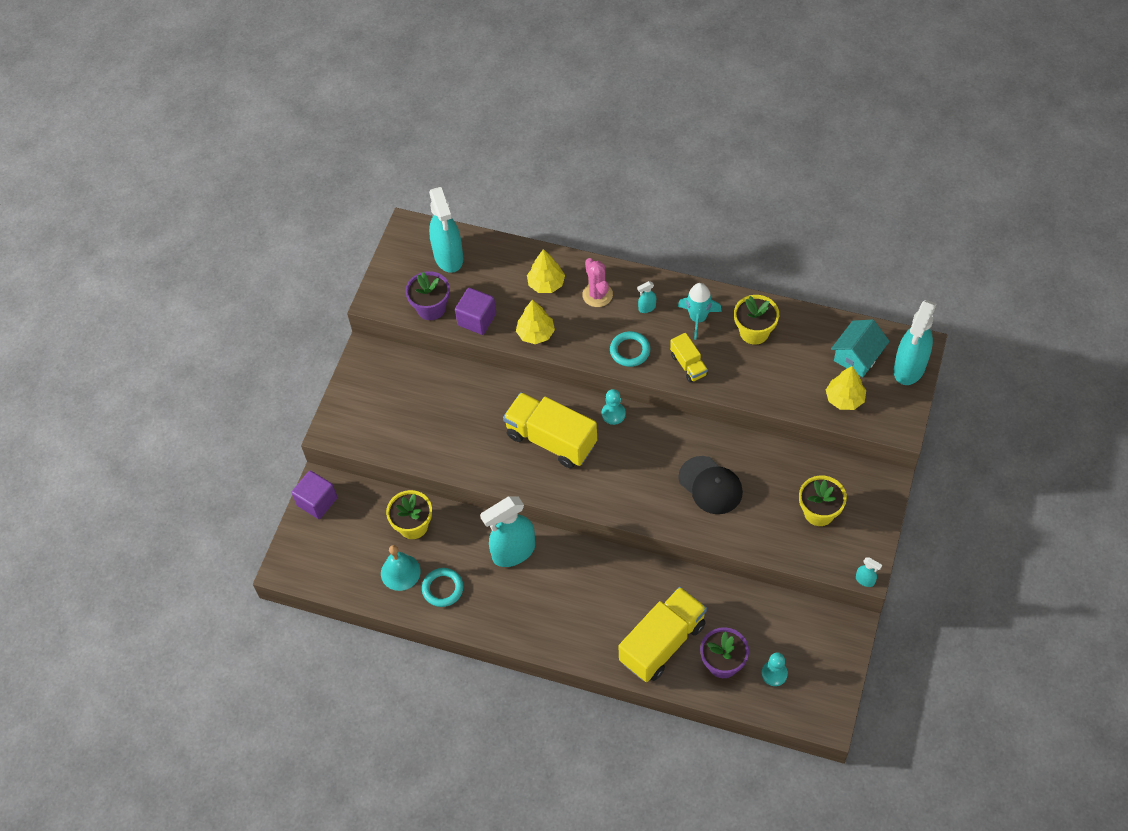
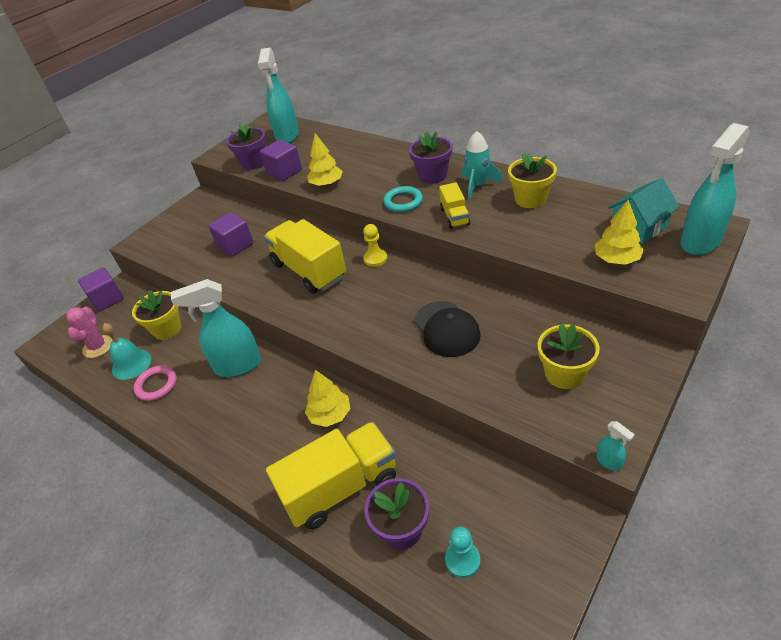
camera: 20 degrees right, 15 degrees down
turquoise ring [422,568,463,607] -> pink ring [134,365,177,401]
yellow tree [527,249,565,293] -> yellow tree moved to [305,370,351,427]
pink cactus [582,258,613,307] -> pink cactus moved to [66,307,113,358]
turquoise pawn [602,389,626,425] -> yellow pawn [363,224,387,267]
turquoise spray bottle [637,281,656,313] -> purple flower pot [409,131,452,184]
none -> purple cube [208,212,253,257]

